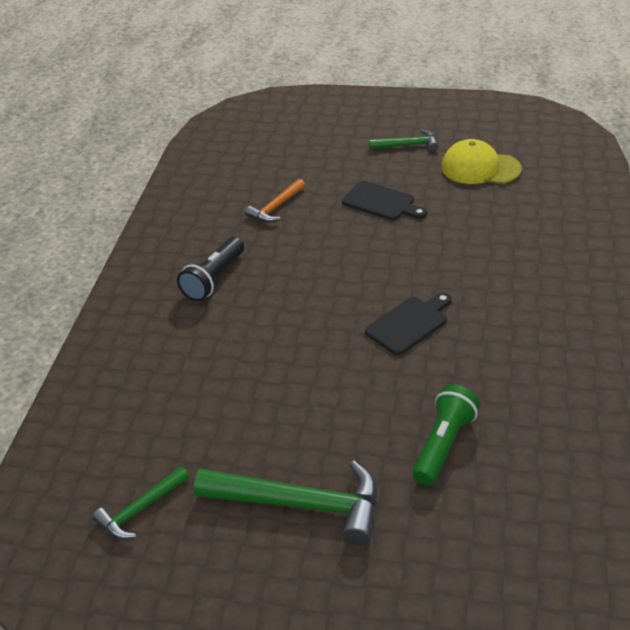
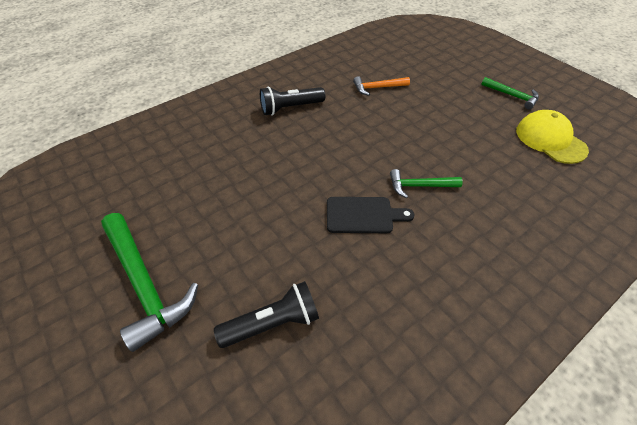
camera: 40 degrees right, 10 degrees up
green hammer [93,466,189,539] -> green hammer moved to [390,169,463,198]
black cutting board [342,181,427,220] -> none
green flashlight [412,385,480,485] -> black flashlight [214,281,319,348]

